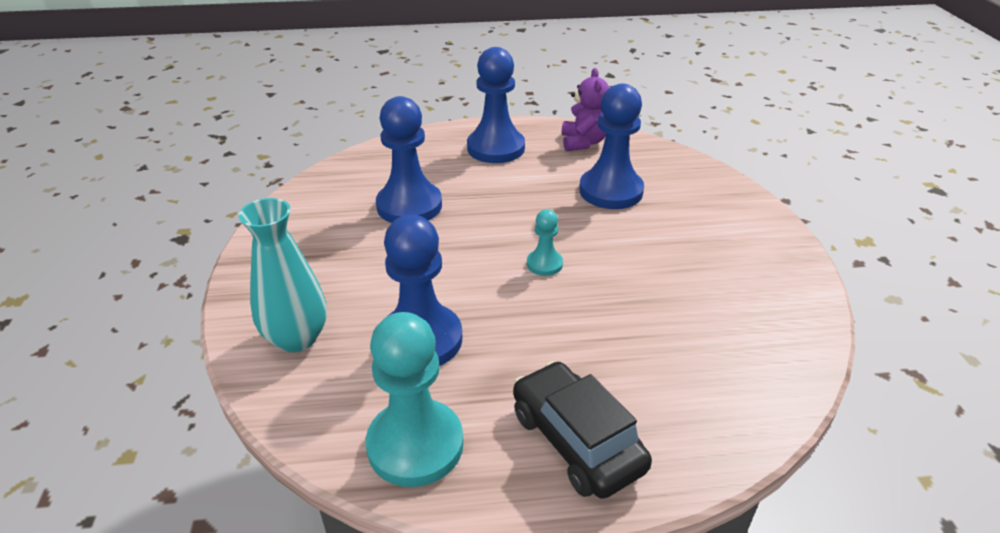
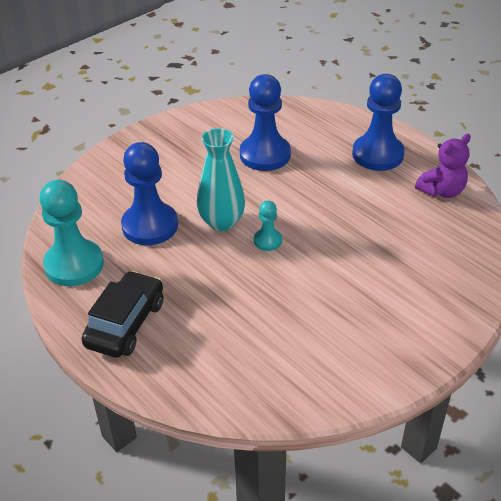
camera: 55 degrees right, 5 degrees up
turquoise vase [238,198,327,352] -> turquoise vase moved to [197,128,245,231]
blue pawn [579,84,644,209] -> none

